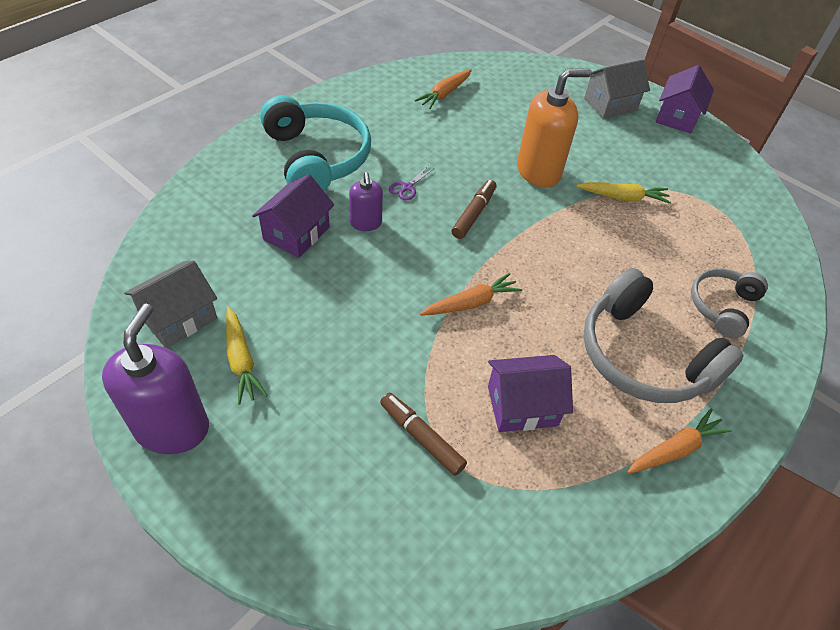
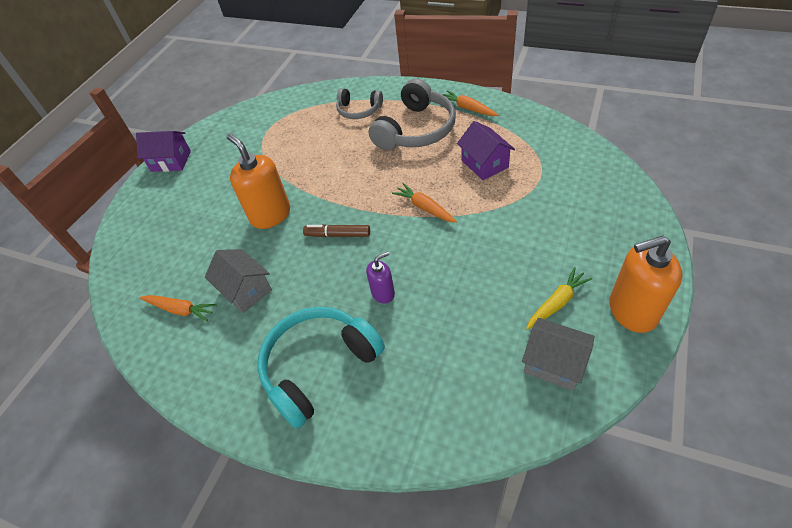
camera: 100 degrees left, 0 degrees up
purple soap dispenser [102,304,209,454] -> orange soap dispenser [609,236,682,333]
purple house [252,174,334,258] -> none
brown marker [380,392,467,476] -> none
purple scissors [389,166,435,200] -> none
yellow carrot [576,182,671,204] -> none
grey house [584,60,650,119] -> grey house moved to [205,249,272,313]

